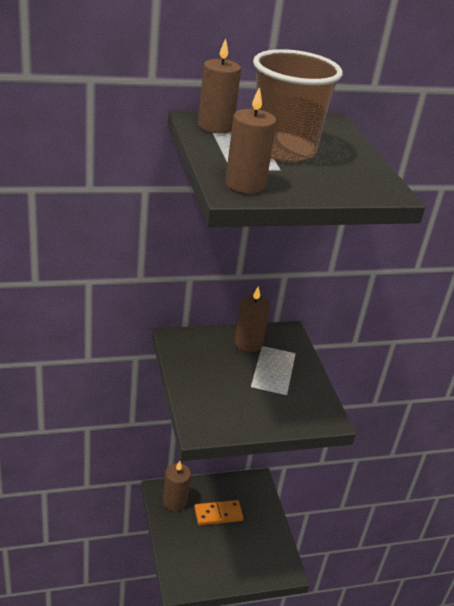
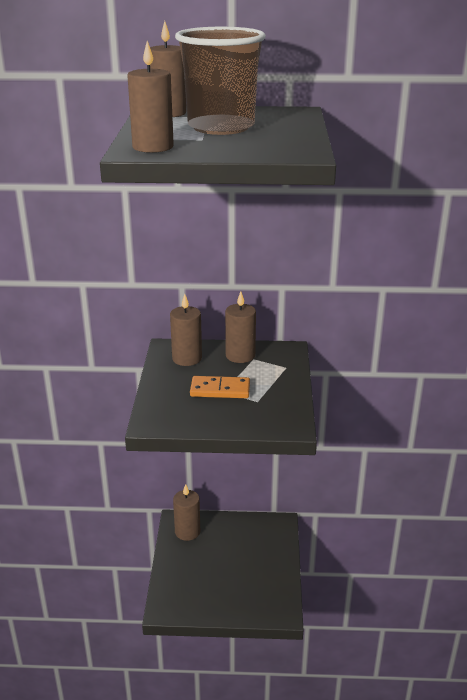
camera: 20 degrees right, 5 degrees down
orange domino [194,500,243,525] -> orange domino moved to [190,376,250,398]
none -> brown candle [170,294,202,366]

